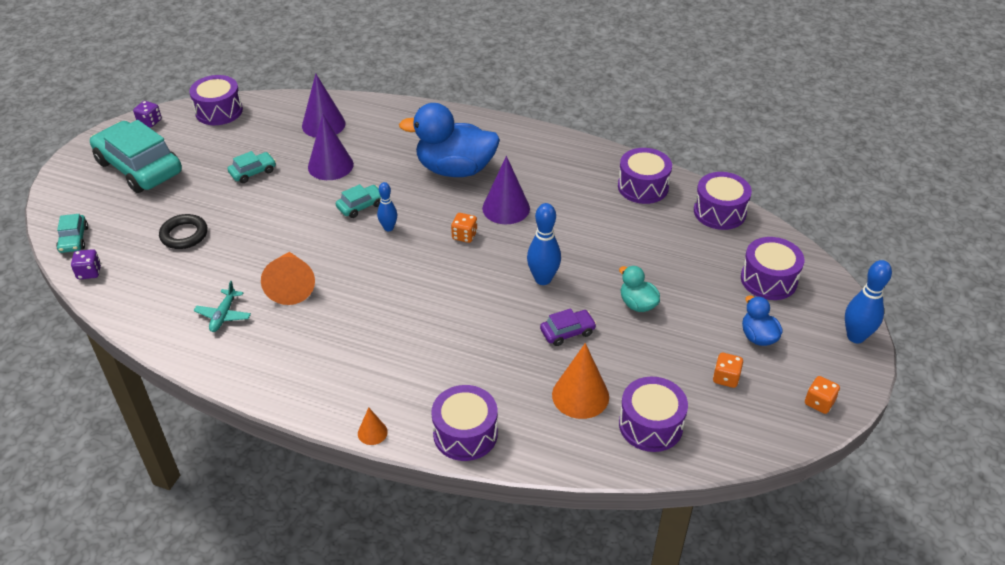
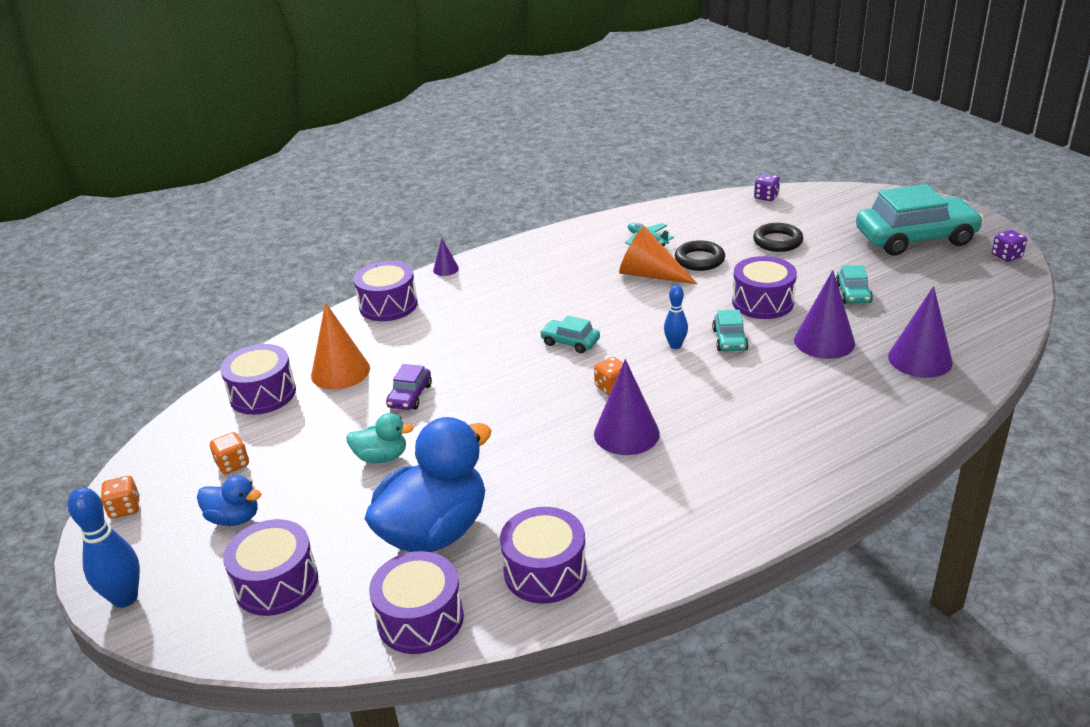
camera: 130 degrees right, 10 degrees down
turquoise car [56,214,88,253] -> turquoise car moved to [540,316,600,353]
purple drum [189,75,243,125] -> purple drum moved to [732,256,797,319]
orange cone [358,407,388,445] -> purple cone [433,238,459,276]
blue duck [399,103,500,177] -> blue duck moved to [364,417,492,552]
blue bowling pin [527,203,561,285] -> none
none -> black ring [675,240,725,271]

